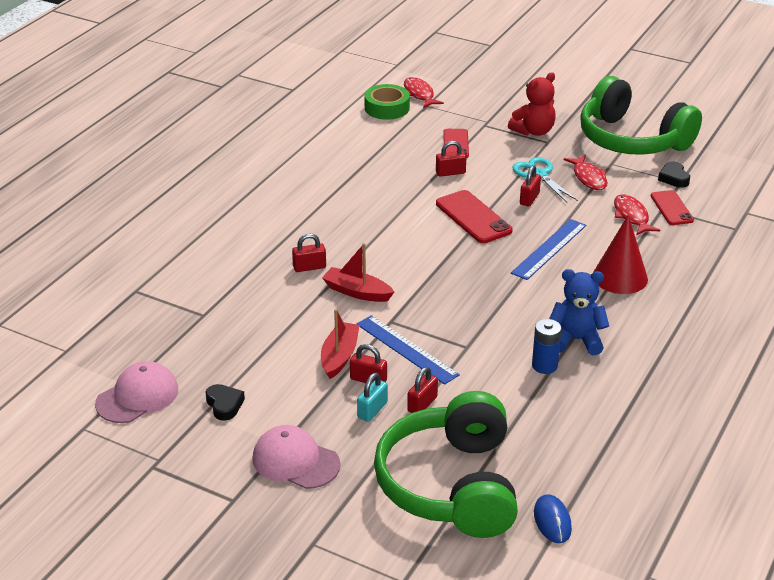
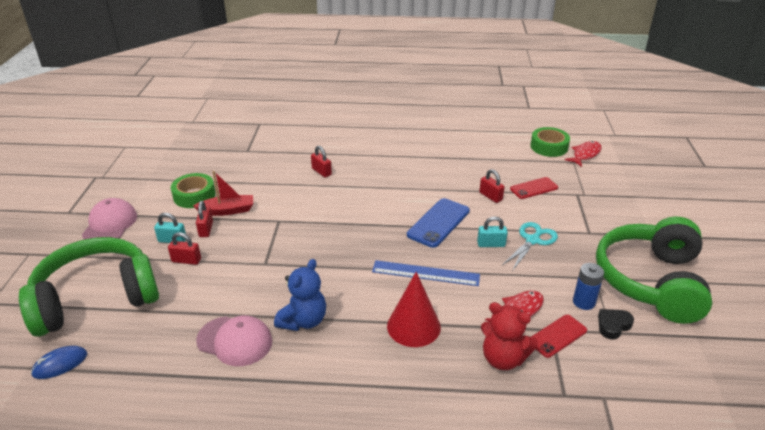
camera: 65 degrees right, 0 degrees up
pink cap [95,361,178,423] -> pink cap moved to [196,315,272,366]
black heart [206,384,245,421] -> none
red boat [322,243,394,302] -> none
blue ruler [357,315,460,385] -> none
red phone [436,190,513,243] -> blue phone [407,198,470,248]
red teddy bear [508,72,556,136] -> red teddy bear moved to [481,302,538,370]
red padlock [520,165,541,206] -> turquoise padlock [477,216,508,247]
blue battery [532,319,561,374] -> blue battery moved to [573,263,604,310]
blue teddy bear [549,269,609,355] -> blue teddy bear turned 45 degrees clockwise [274,259,326,331]
red fish [564,155,607,190] -> none
none -> green tape [171,173,216,208]

